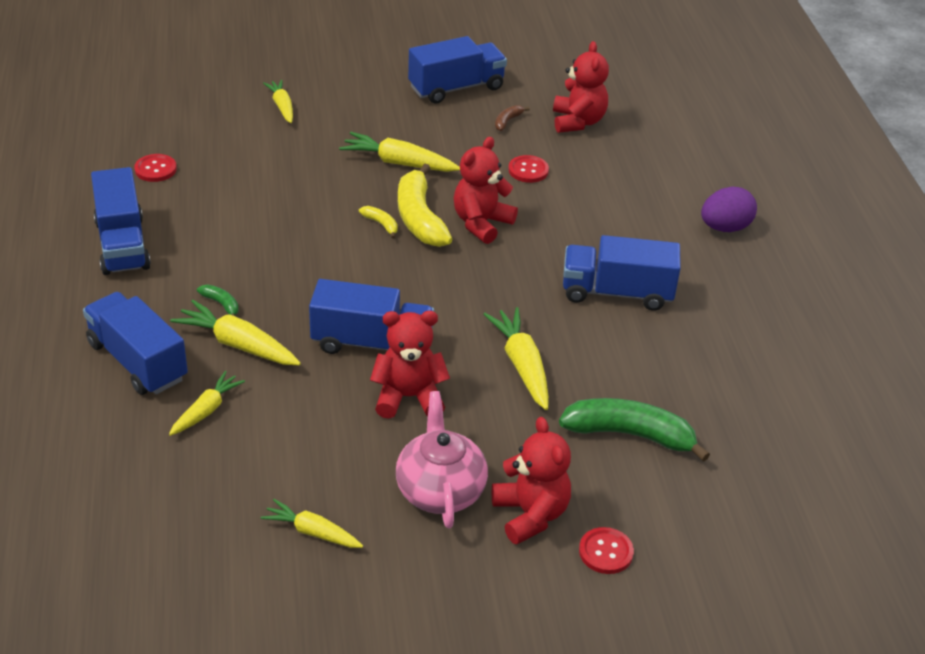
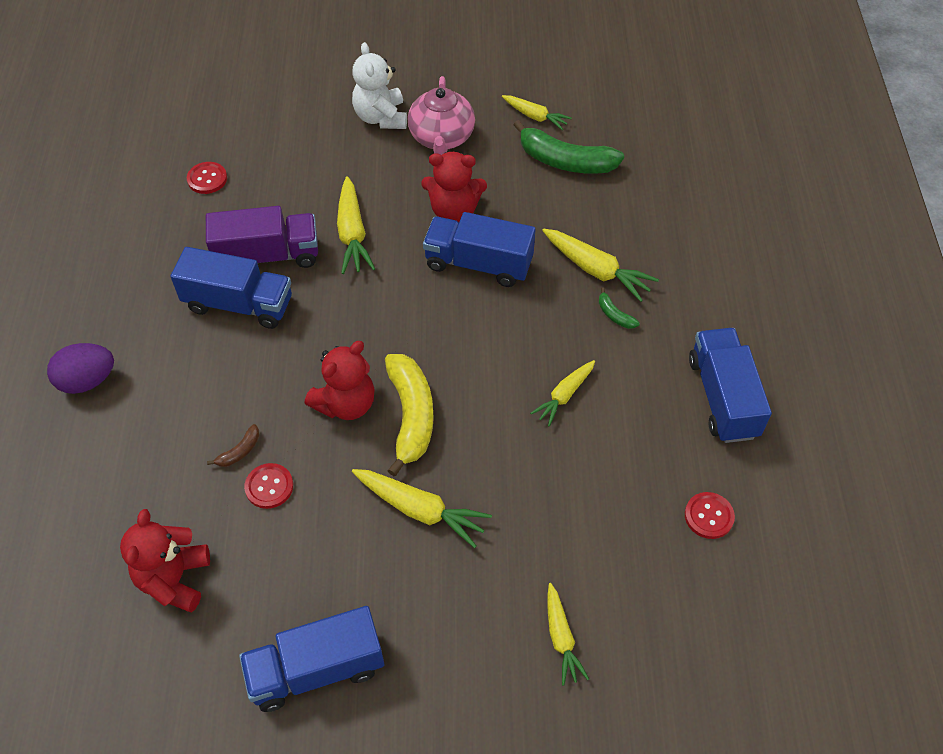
camera: 170 degrees left, 15 degrees up
blue truck [83,292,188,395] -> none
yellow carrot [169,371,245,436] -> yellow carrot moved to [530,360,595,426]
yellow banana [359,206,398,239] -> none
red teddy bear [492,417,571,545] -> white teddy bear [352,42,407,129]
brown banana [495,105,530,131] -> brown banana moved to [207,424,259,467]
green banana [559,398,710,462] -> green banana moved to [514,120,624,174]
red button [579,527,634,574] -> red button moved to [187,162,227,194]
none -> purple truck [206,206,318,268]

